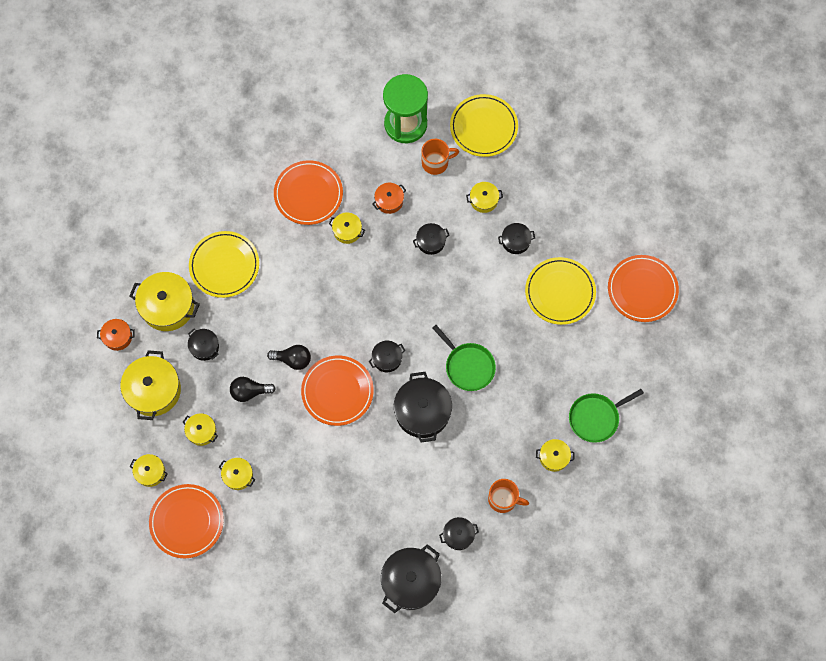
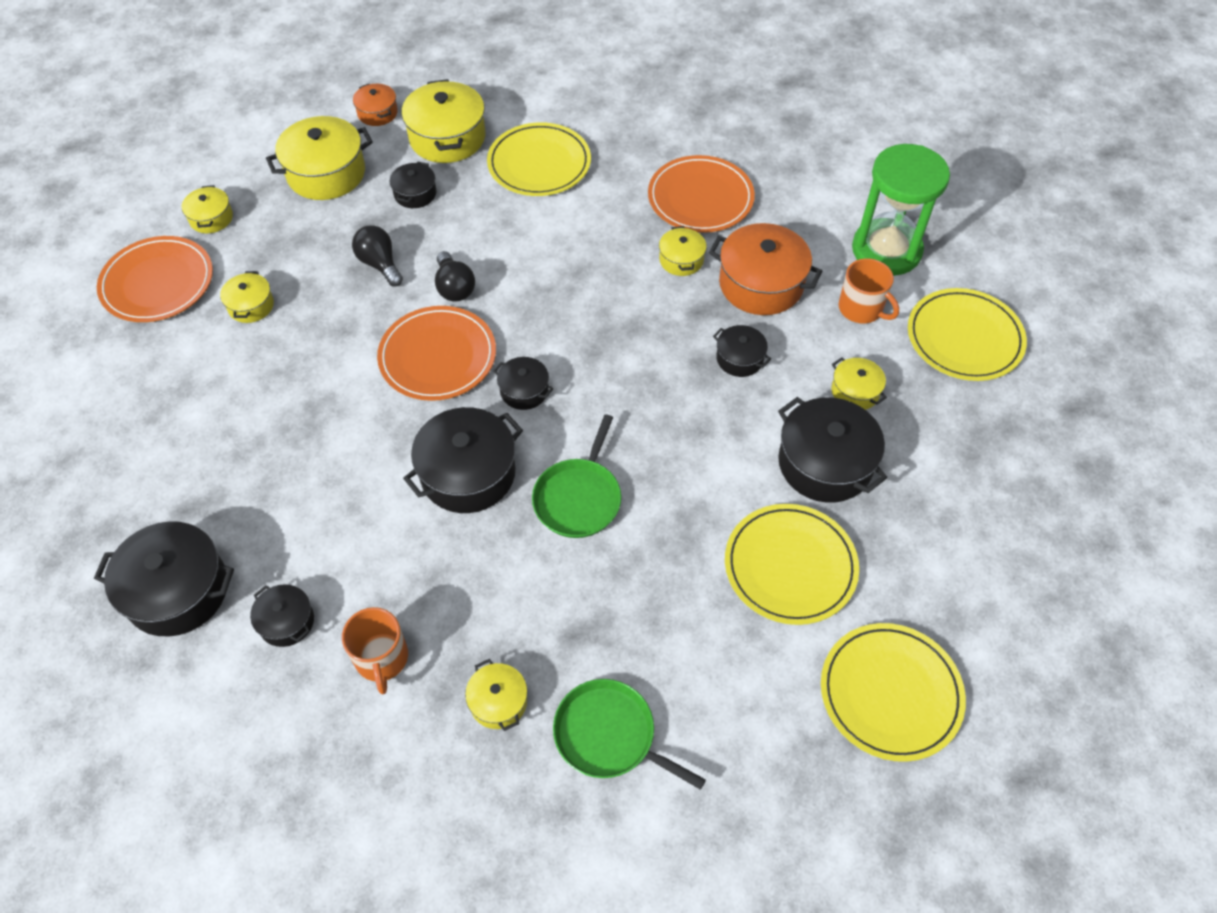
camera: 60 degrees right, 15 degrees down
yellow pot [183,413,218,446] -> none
orange pot [372,183,406,214] -> orange pot [709,223,822,315], size x1.87
black pot [498,223,535,254] -> black pot [778,397,887,503], size x1.87
orange plate [608,255,679,322] -> yellow plate [821,623,966,762]

